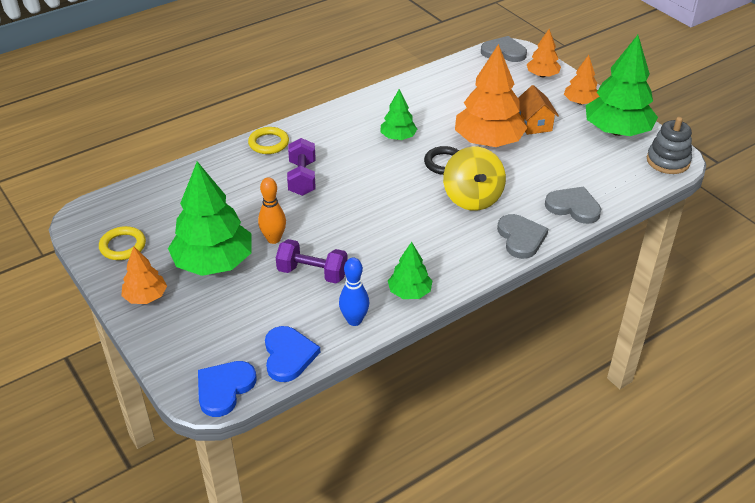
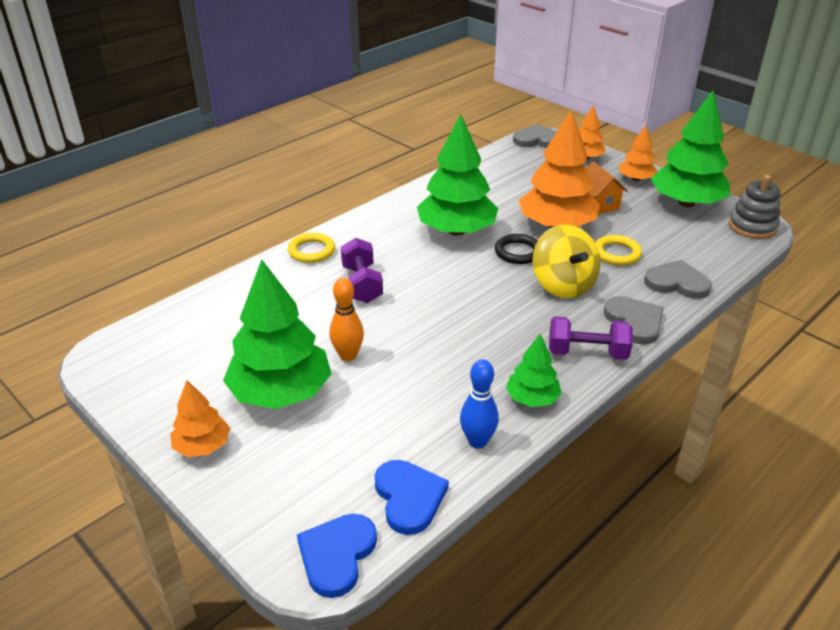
camera: 10 degrees left, 5 degrees down
yellow ring [99,226,146,260] -> yellow ring moved to [595,235,642,265]
purple dumbbell [276,239,348,283] -> purple dumbbell moved to [549,316,633,360]
green tree [380,89,417,140] -> green tree [417,114,498,236], size x1.92

